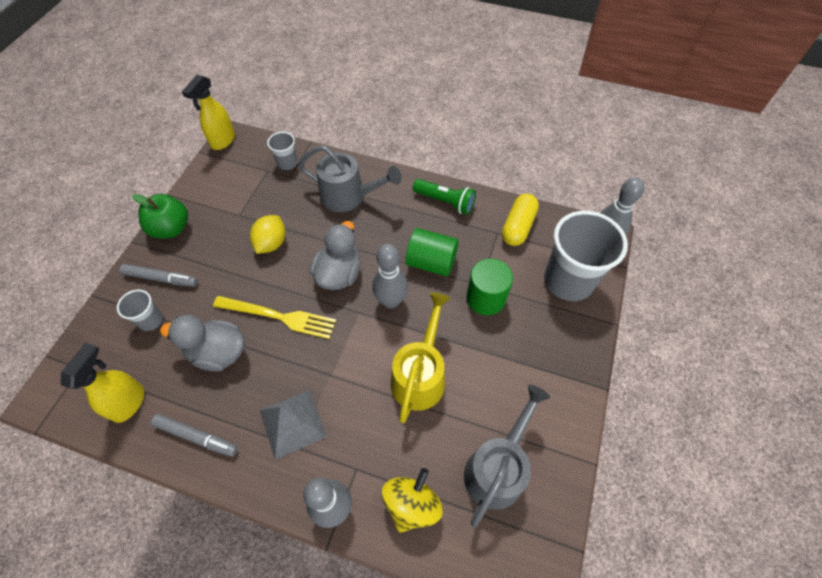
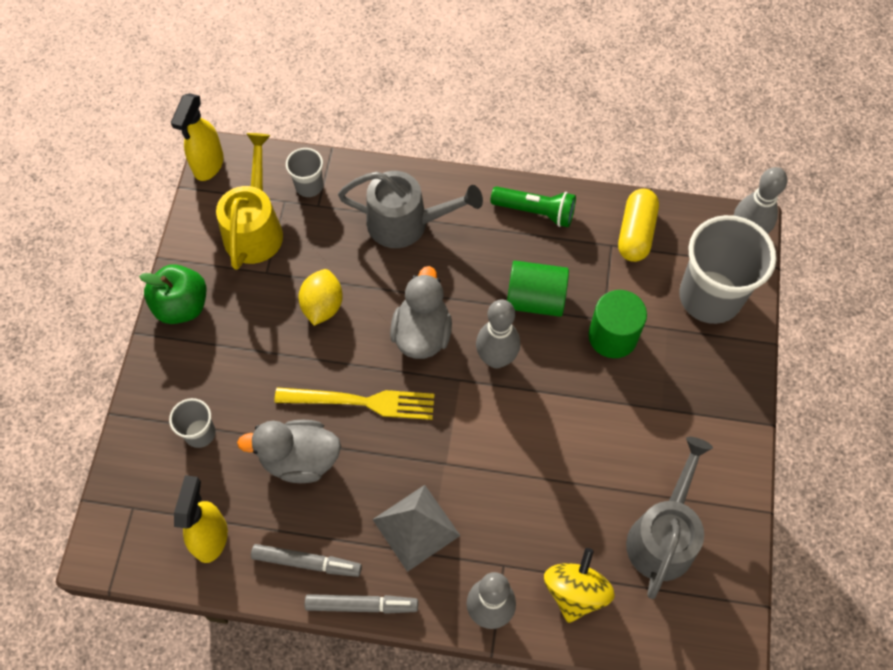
camera: 10 degrees left, 5 degrees up
grey marker [120,264,198,287] -> grey marker moved to [305,594,418,614]
yellow watering can [391,292,451,423] -> yellow watering can moved to [216,133,283,270]

